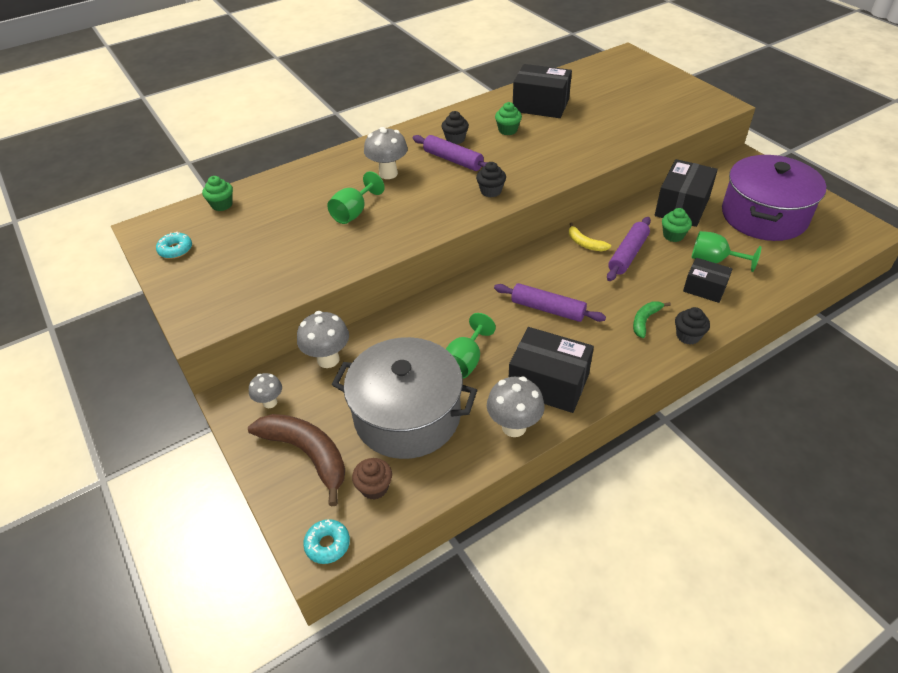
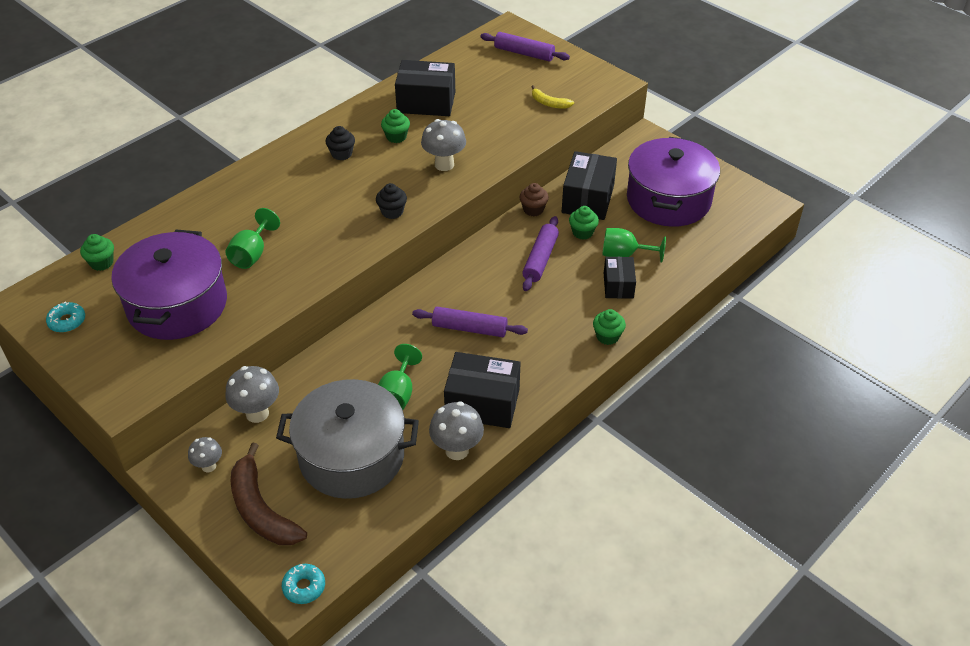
camera: 15 degrees left, 0 degrees up
brown banana [248,414,345,506] -> brown banana turned 150 degrees counterclockwise [231,442,307,545]
brown cupcake [352,458,392,500] -> brown cupcake moved to [520,183,549,216]
grey mushroom [364,127,408,179] -> grey mushroom moved to [421,119,466,171]
purple rolling pin [413,135,488,171] -> purple rolling pin moved to [480,32,570,62]
yellow banana [569,222,611,251] -> yellow banana moved to [531,85,574,109]
green banana [633,301,671,338] -> none
black cupcake [675,307,710,345] -> green cupcake [593,309,626,345]
black box [683,258,733,303] -> black box turned 75 degrees clockwise [604,257,636,299]
none -> purple pot [112,230,227,340]

